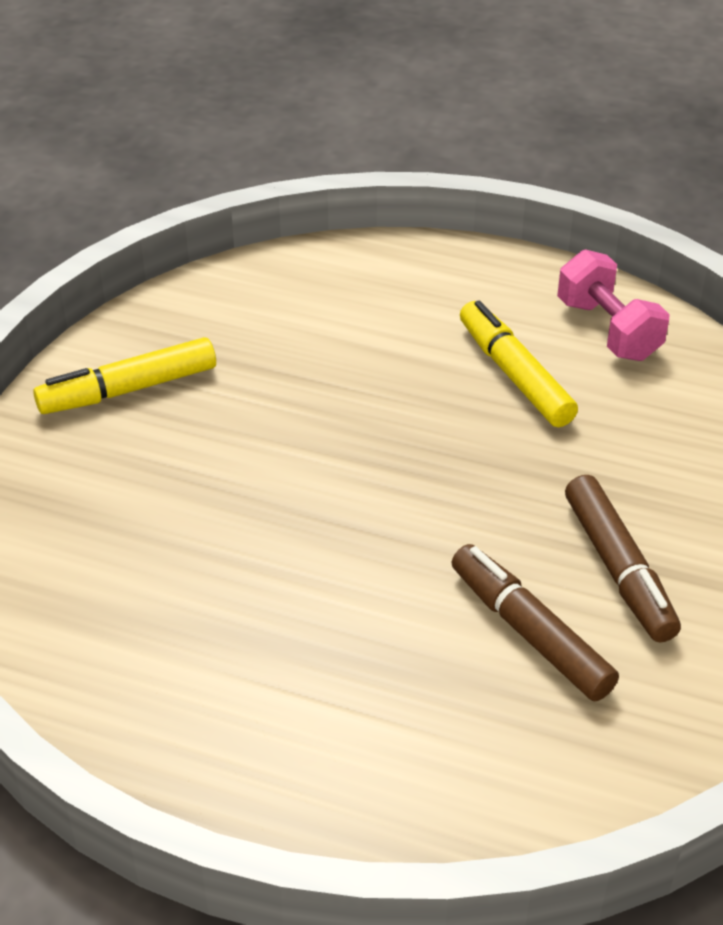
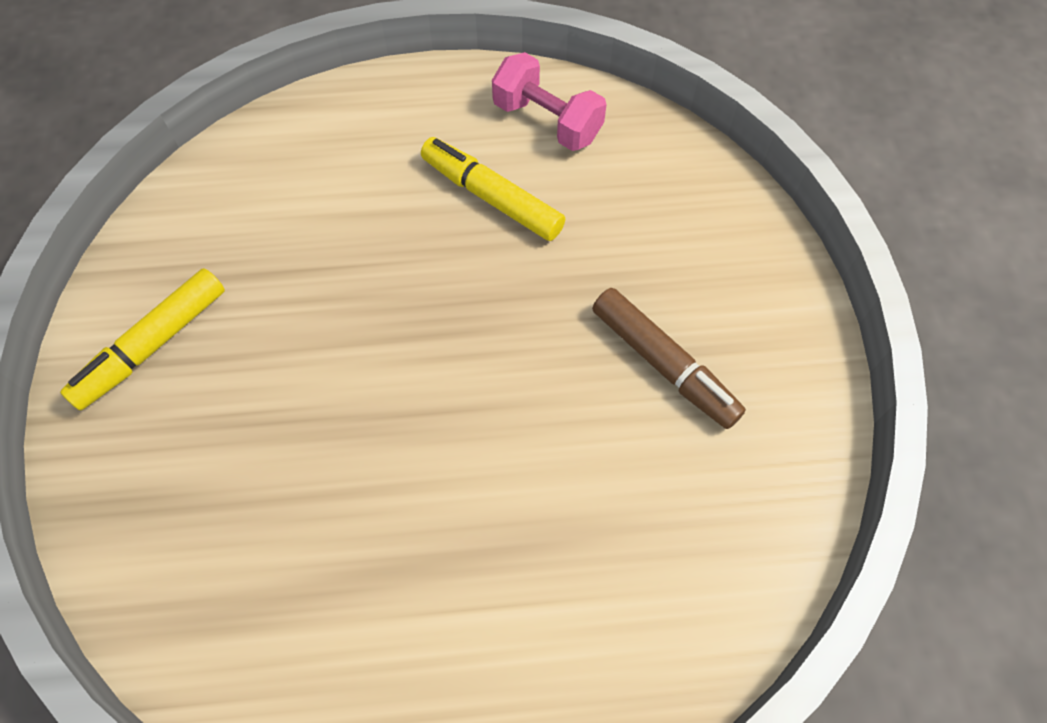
camera: 25 degrees left, 20 degrees up
brown marker [451,544,619,702] -> none

